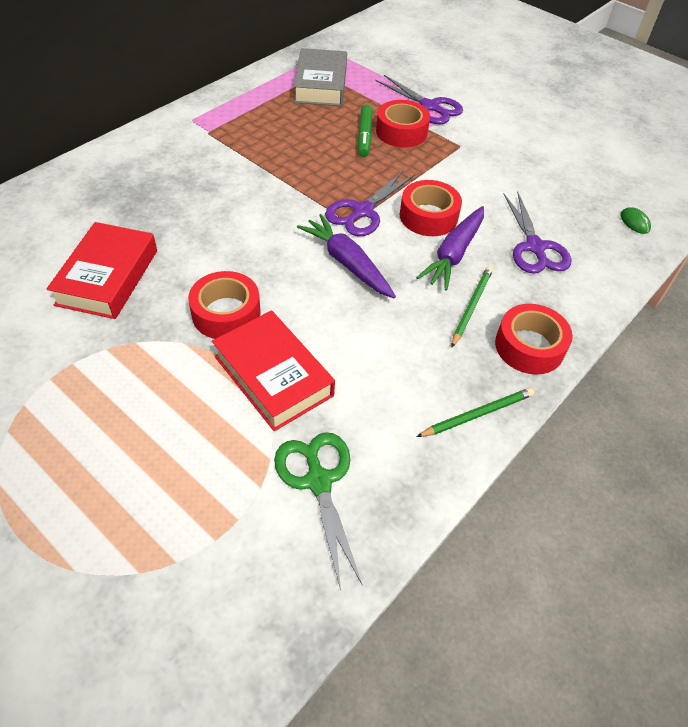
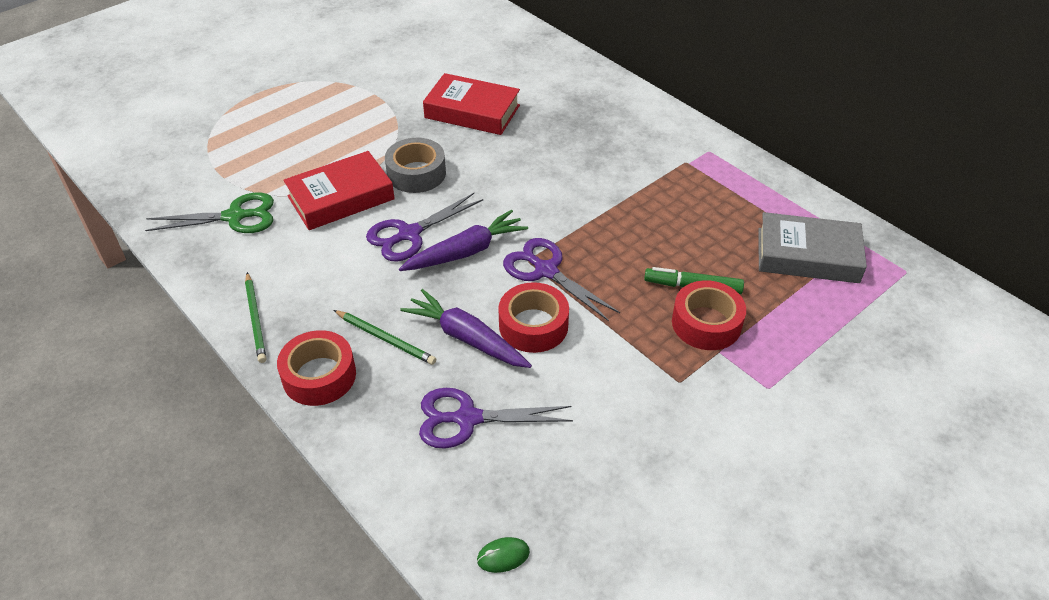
camera: 100 degrees right, 5 degrees down
red tape [188,271,261,339] -> grey tape [385,138,446,193]
purple scissors [376,75,463,124] -> purple scissors moved to [366,193,483,262]

